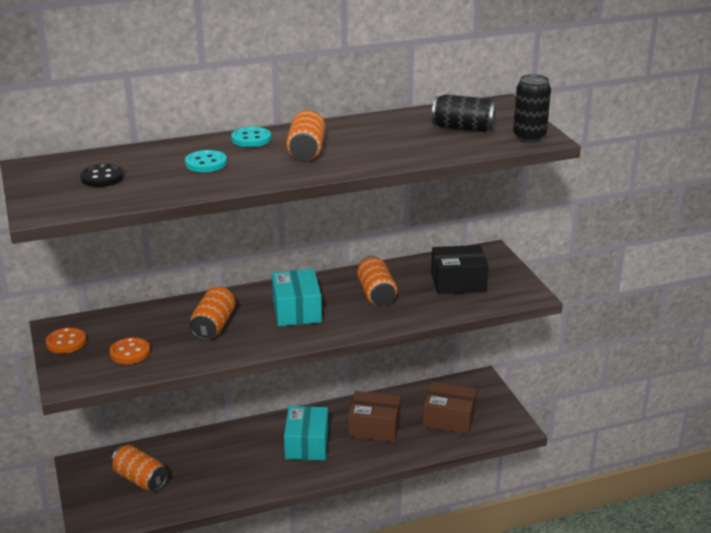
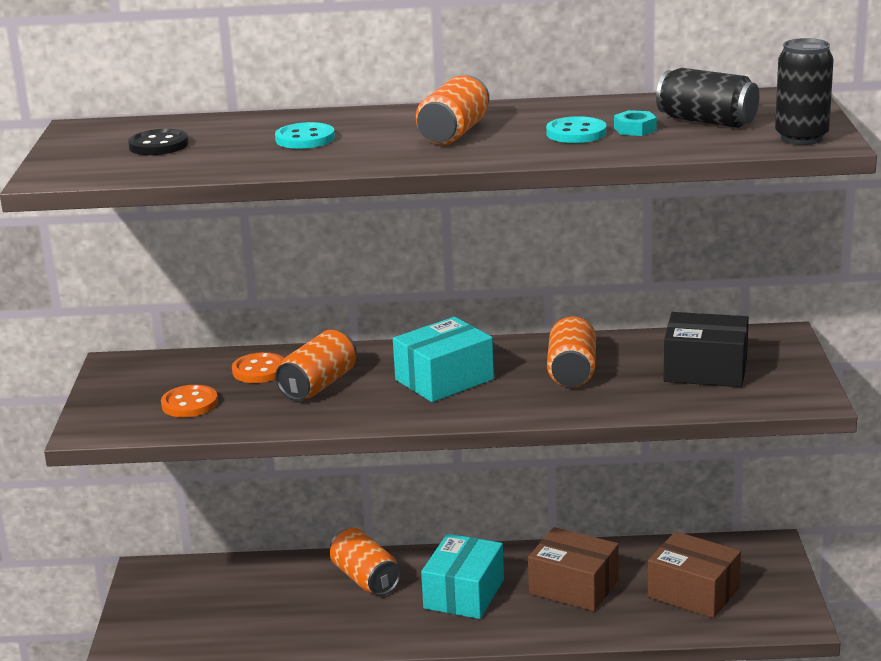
camera: 20 degrees right, 5 degrees down
orange button [46,327,86,354] -> orange button moved to [232,352,284,383]
orange can [111,445,168,492] -> orange can moved to [330,528,401,596]
turquoise button [231,127,271,147] -> turquoise button moved to [546,116,607,143]
turquoise box [272,269,322,326] -> turquoise box turned 45 degrees clockwise [393,317,494,402]
none -> turquoise nut [614,110,657,136]

